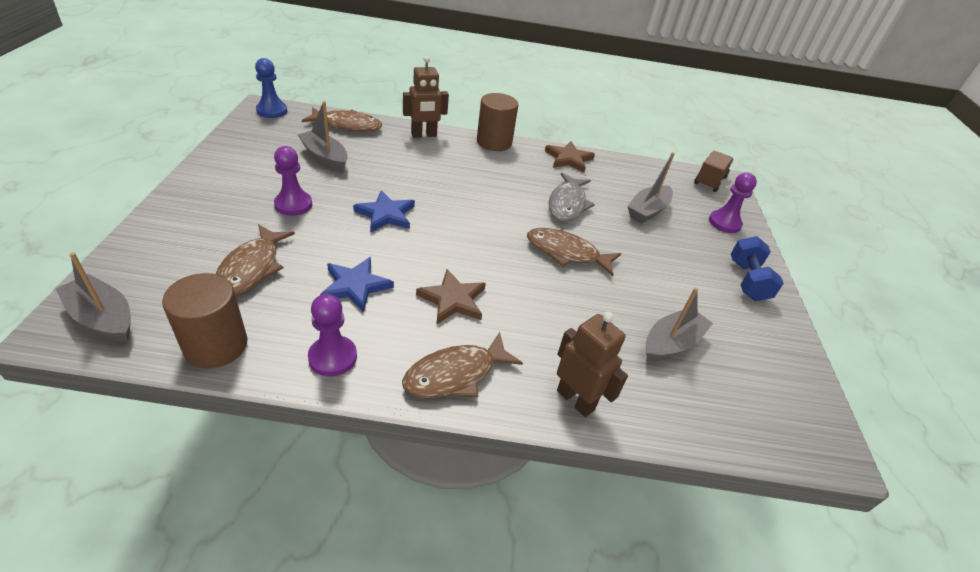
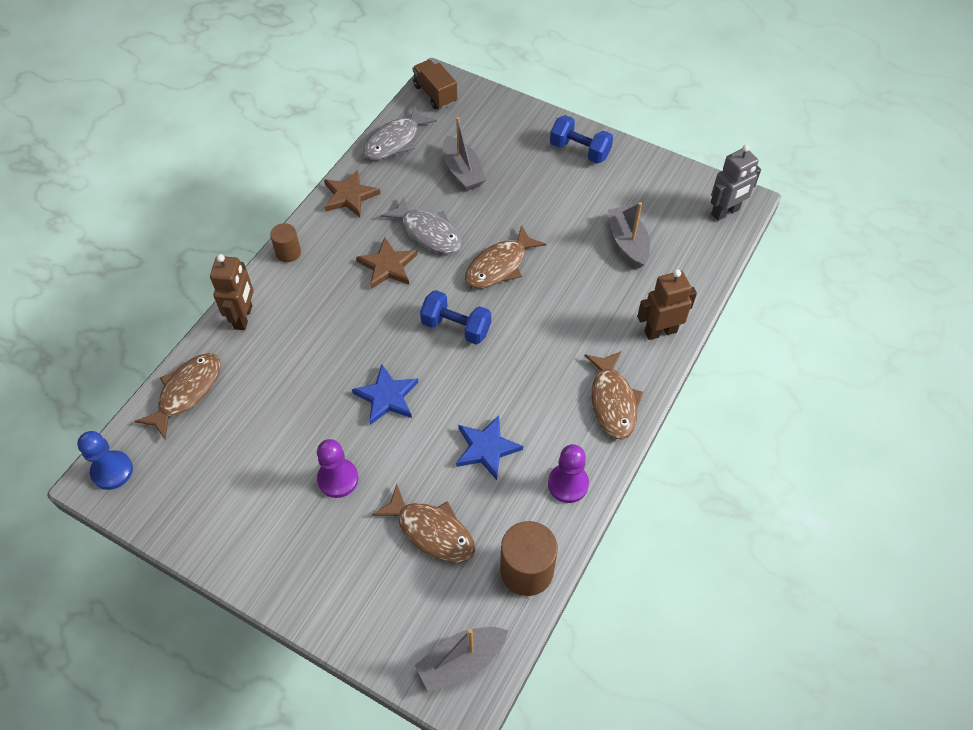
camera: 60 degrees left, 15 degrees up
grey boat [298,101,348,172] -> none
brown star [416,269,486,324] -> brown star moved to [356,237,417,289]
brown cylinder [477,93,518,151] -> brown cylinder [270,223,301,262], size x0.58
purple pawn [709,173,757,233] -> none
none -> grey fish [363,105,437,160]
none -> blue dumbbell [420,290,491,345]
none -> grey robot [711,145,761,221]

